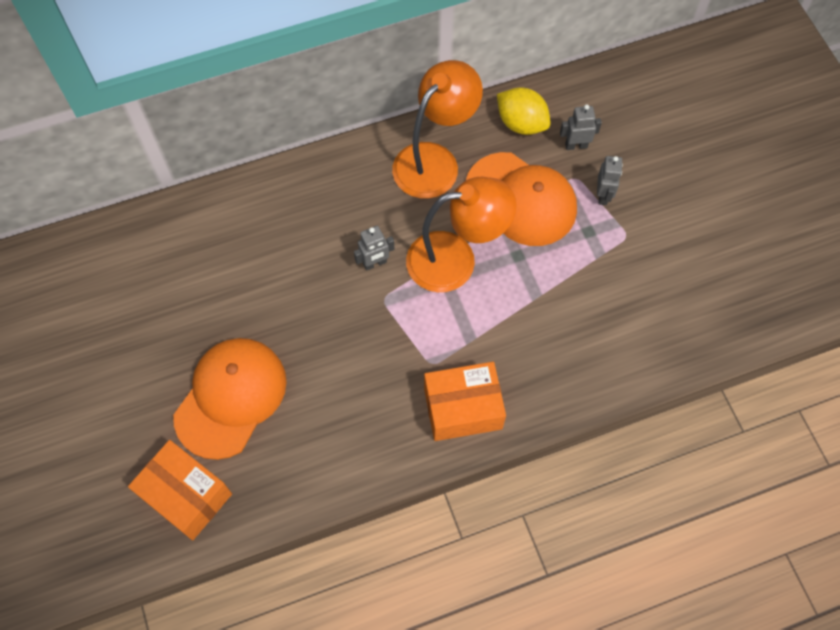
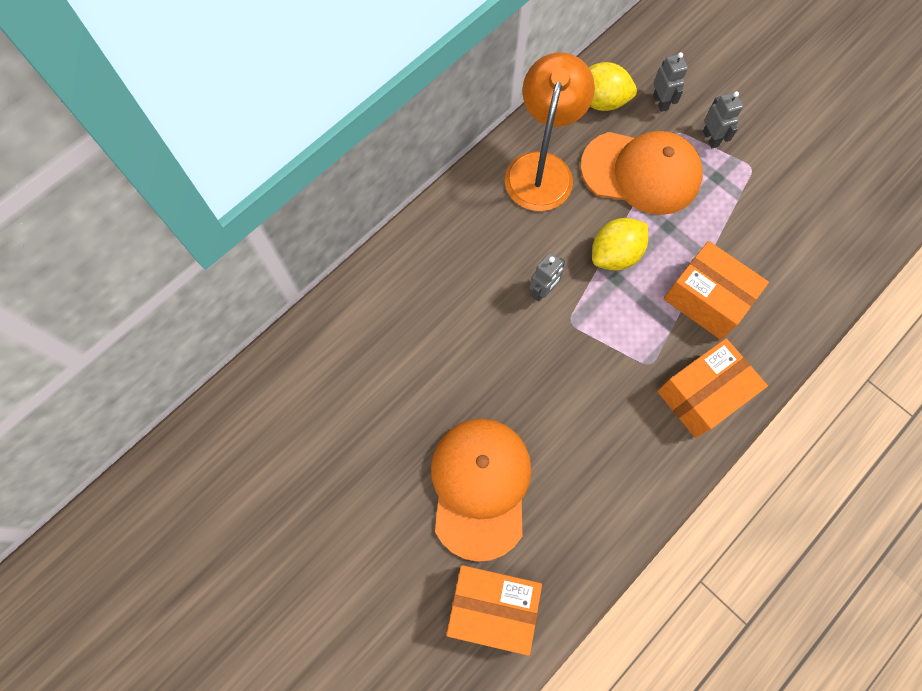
camera: 25 degrees left, 5 degrees up
orange lamp [406,177,517,292] -> yellow lemon [592,218,648,271]
grey robot [560,104,602,150] -> grey robot turned 105 degrees clockwise [653,52,688,112]
none -> orange box [664,241,769,340]

